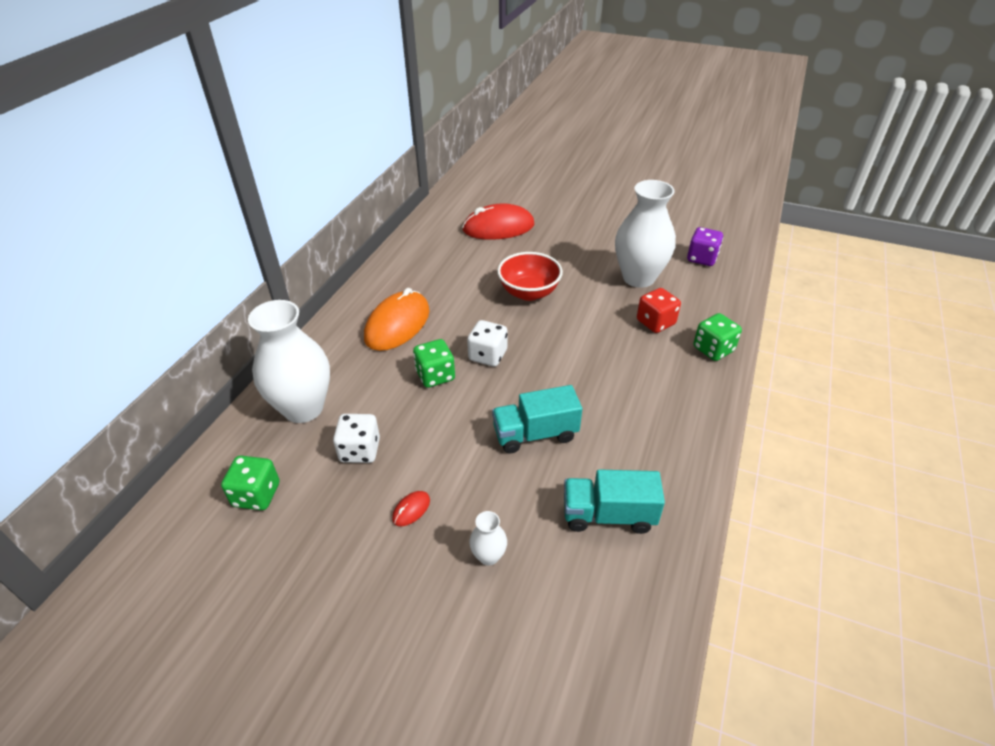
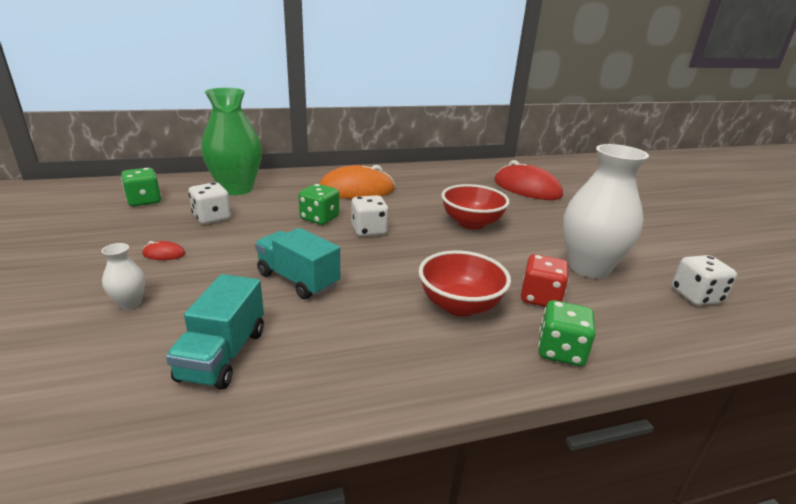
camera: 50 degrees right, 15 degrees down
white vase [248,300,330,423] -> green vase [201,88,262,195]
turquoise truck [564,469,665,534] -> turquoise truck turned 135 degrees counterclockwise [166,274,264,390]
purple dice [687,227,723,266] -> white dice [672,255,737,305]
none -> red bowl [419,250,511,316]

